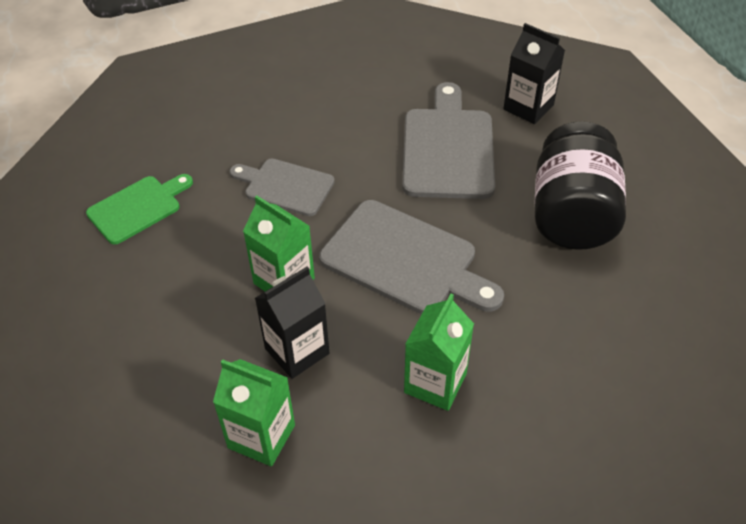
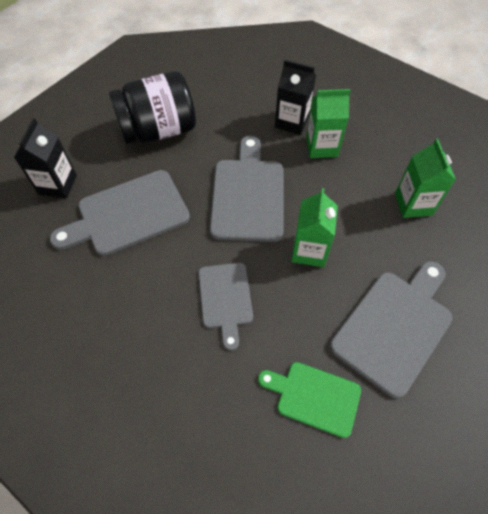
camera: 120 degrees left, 10 degrees up
black carton [255,266,329,379] -> black carton moved to [275,60,316,135]
none -> grey cutting board [330,261,453,399]

